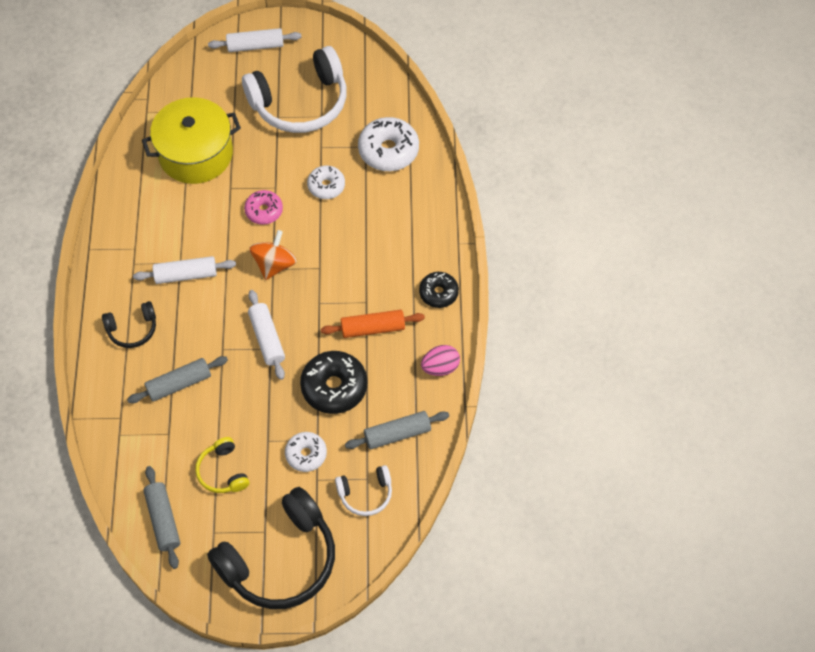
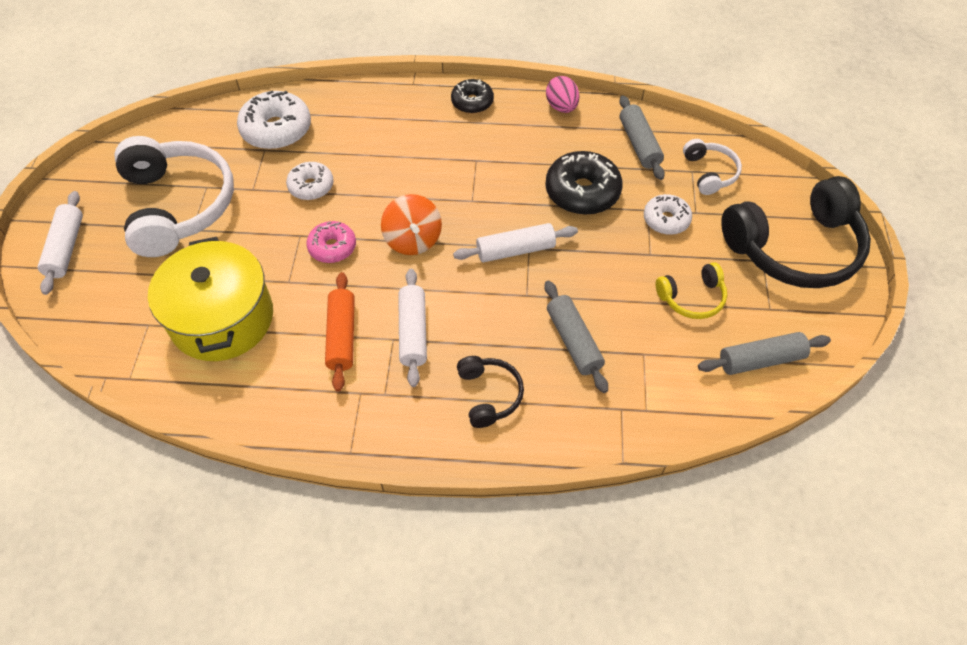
camera: 85 degrees left, 5 degrees down
black headphones [207,487,335,609] -> black headphones turned 105 degrees clockwise [721,176,871,288]
orange spinning top [250,230,297,280] -> orange spinning top turned 135 degrees counterclockwise [381,194,442,255]
orange rolling pin [321,310,425,338] -> orange rolling pin moved to [325,272,355,392]

